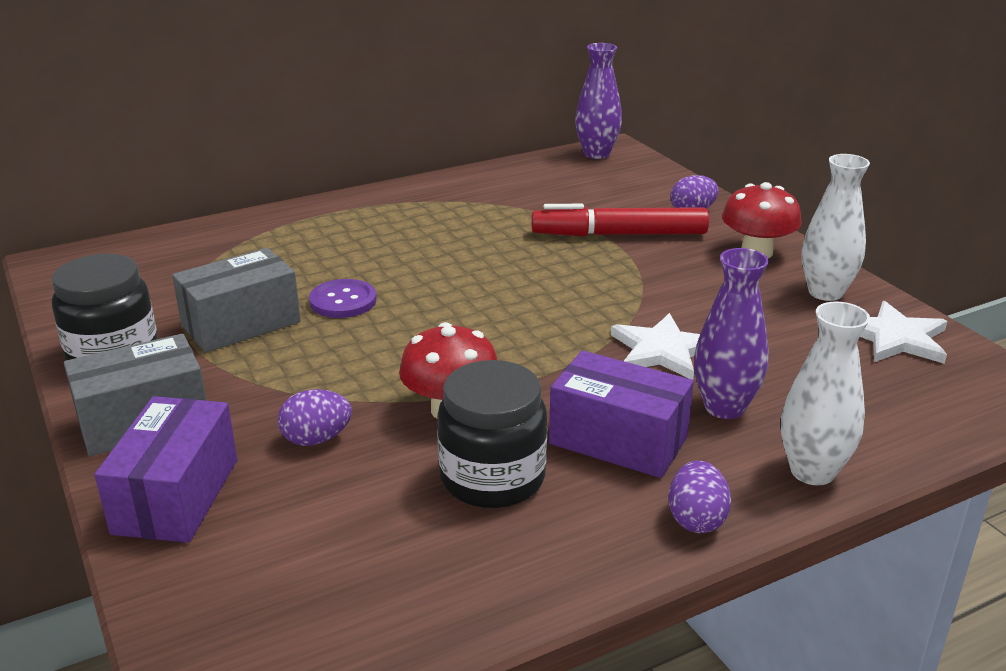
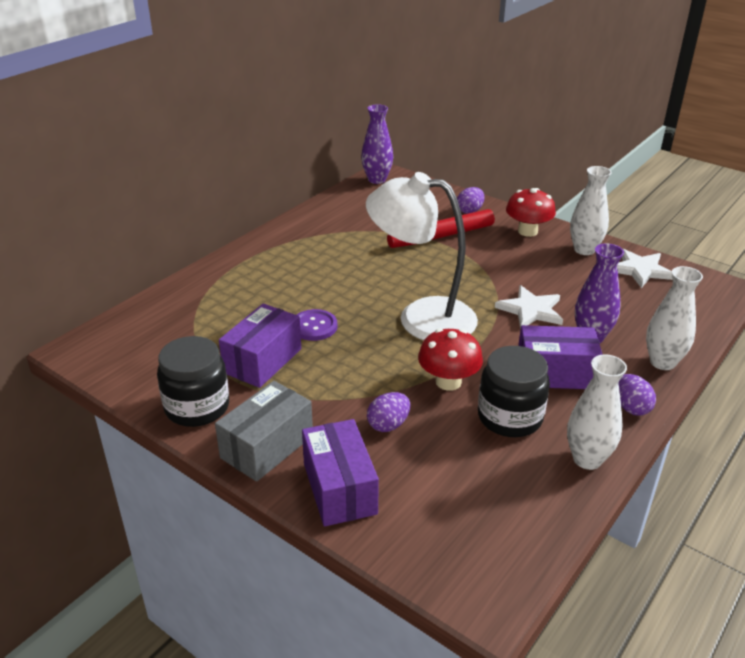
camera: 25 degrees left, 5 degrees up
grey box [172,248,301,352] -> purple box [219,303,301,388]
none -> white lamp [366,172,478,340]
none -> white vase [567,354,627,470]

